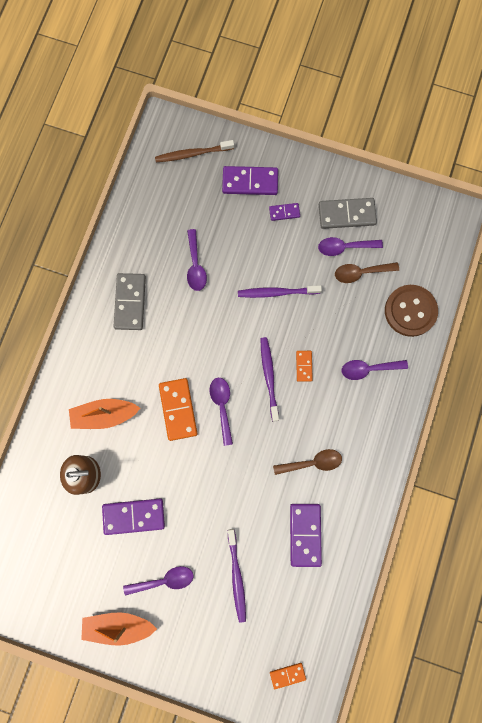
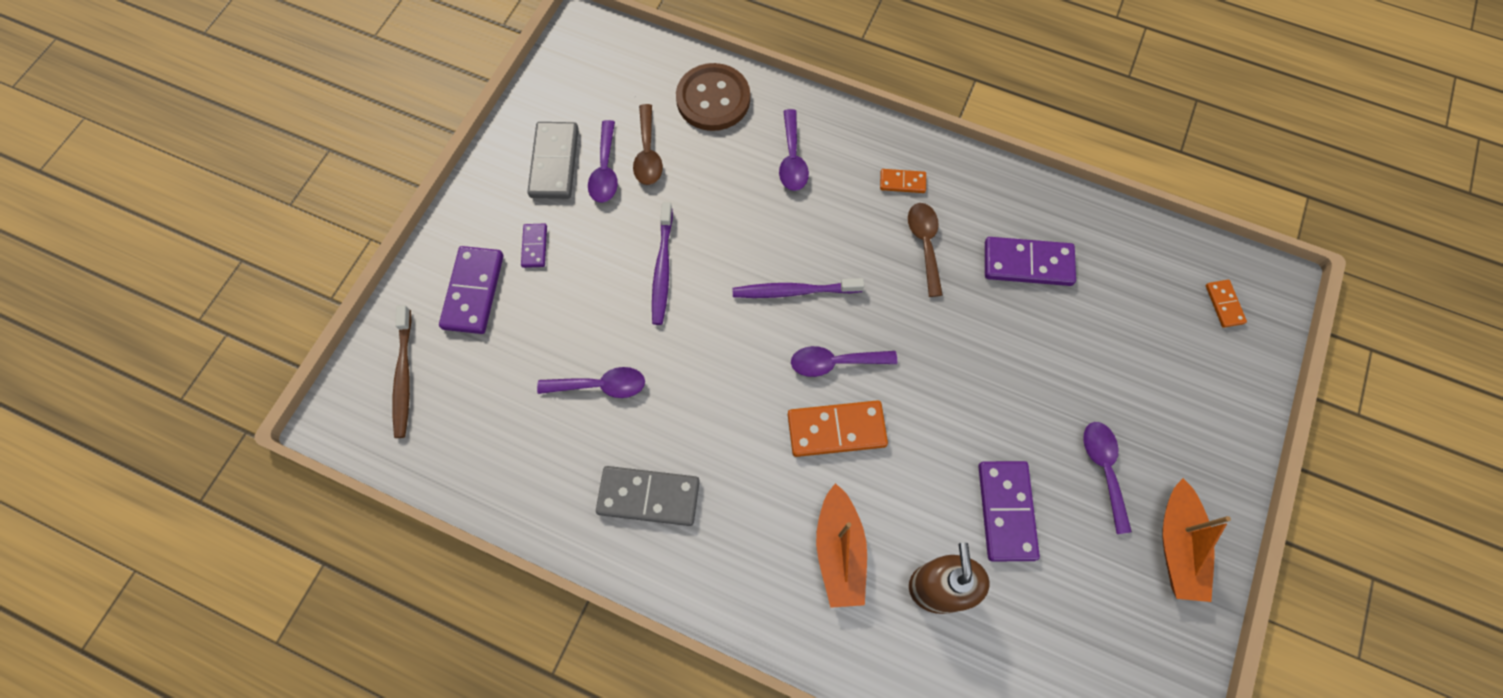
camera: 85 degrees left, 10 degrees down
purple toothbrush [228,529,246,623] -> none
orange domino [296,351,313,382] -> orange domino moved to [880,169,926,193]

